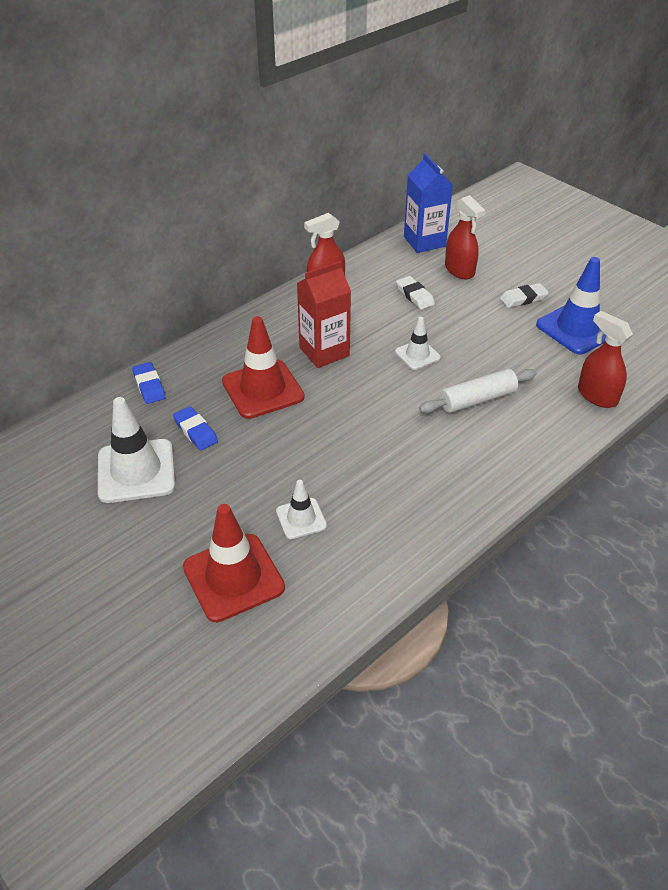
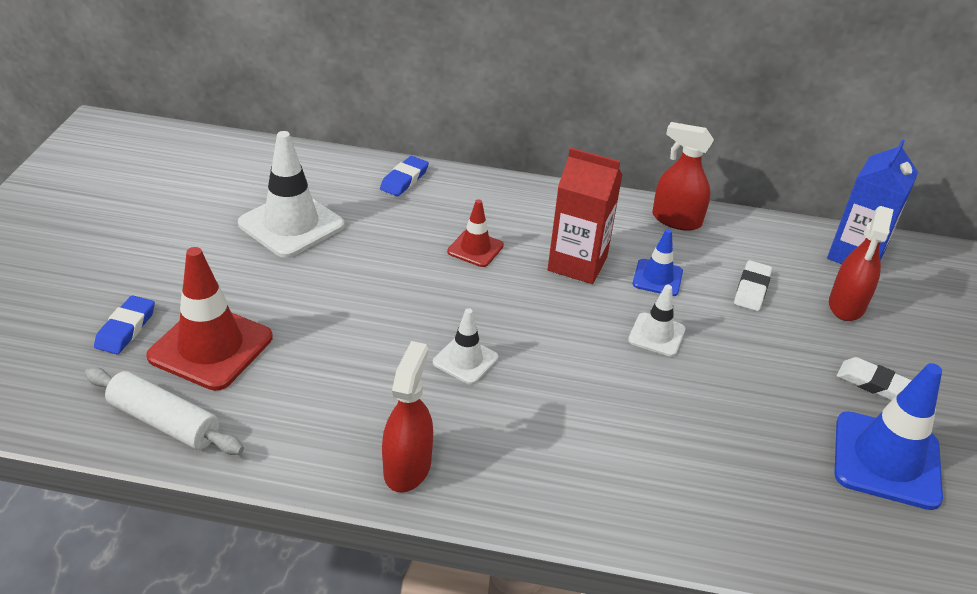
camera: 50 degrees right, 5 degrees down
blue eraser [173,406,218,451] -> blue eraser moved to [94,295,155,354]
red traffic cone [222,316,305,419] -> red traffic cone [447,199,504,267], size x0.55
white traffic cone [276,480,327,539] -> white traffic cone moved to [433,308,498,384]
white rolling pin [419,369,537,413] -> white rolling pin moved to [85,367,244,455]
red spray bottle [578,311,633,408] -> red spray bottle moved to [382,341,433,493]
none -> blue traffic cone [633,229,683,296]

